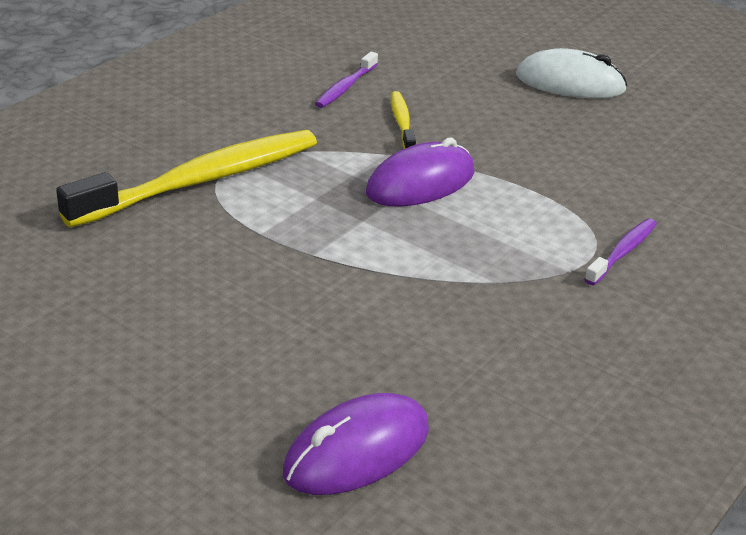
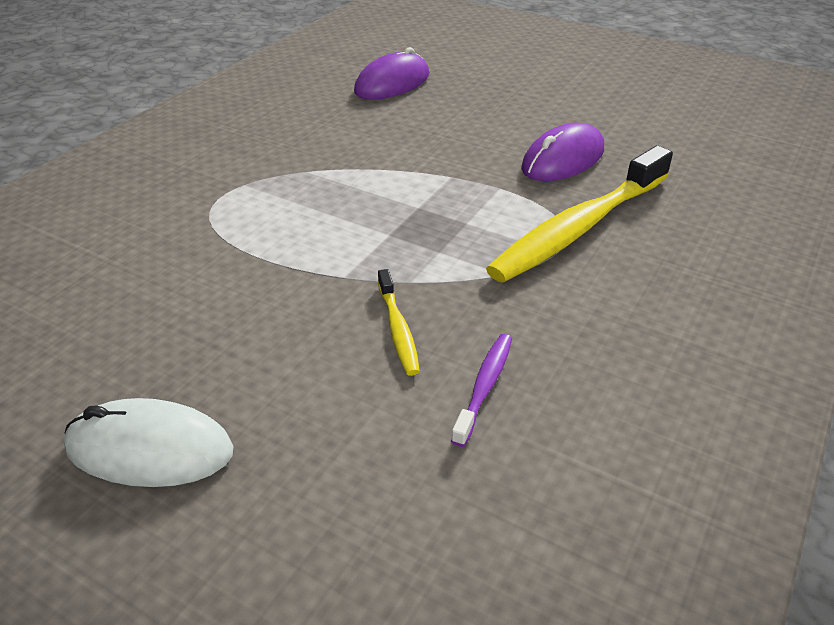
camera: 175 degrees right, 5 degrees up
purple mouse [366,138,474,207] -> purple mouse moved to [521,122,604,181]
purple toothbrush [584,219,657,285] -> none

